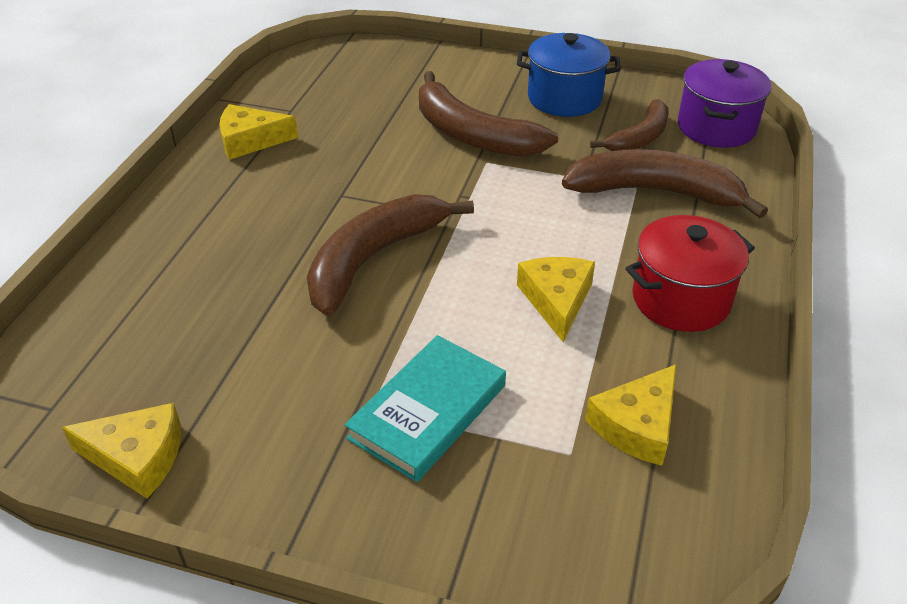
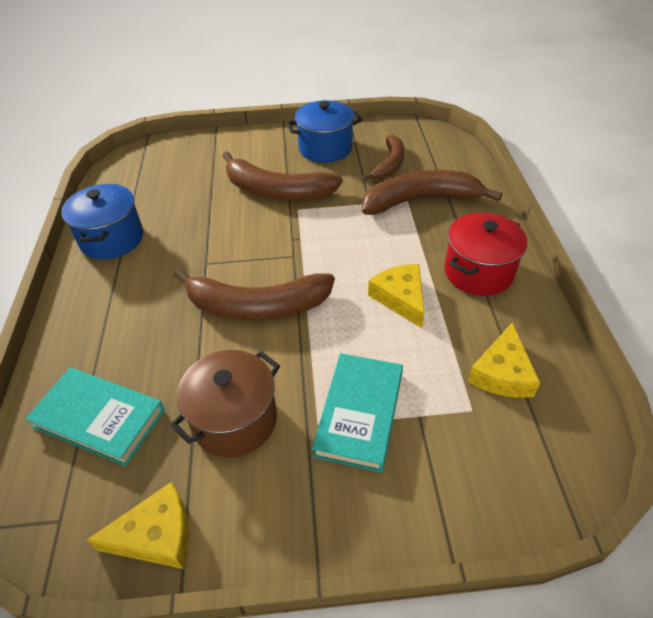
camera: 20 degrees left, 5 degrees up
yellow cheese [220,104,298,160] -> blue pot [61,184,143,259]
brown banana [307,194,474,316] -> brown banana turned 105 degrees counterclockwise [174,268,335,321]
purple pot [678,59,772,148] -> none
none -> turquoise book [25,367,165,467]
none -> brown pot [170,350,280,458]

